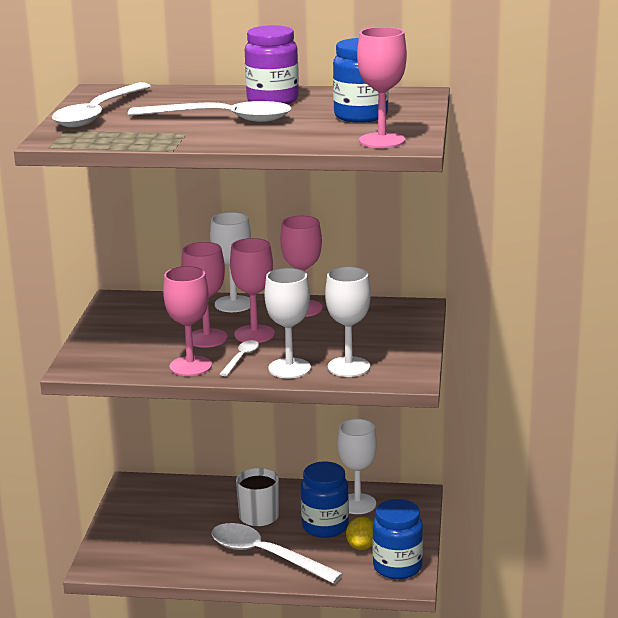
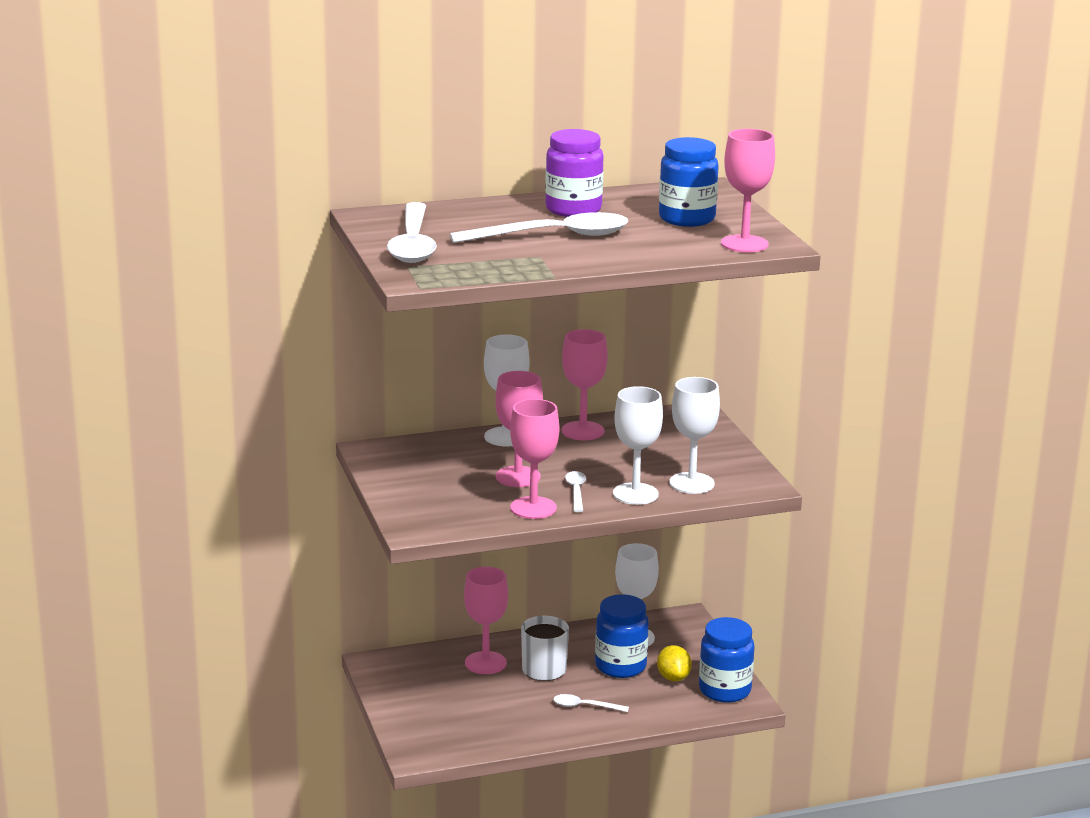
camera: 25 degrees left, 0 degrees up
white spoon [212,523,343,584] -> white spoon [553,694,629,712], size x0.46
pink goblet [230,238,275,343] -> pink goblet moved to [464,567,508,674]

